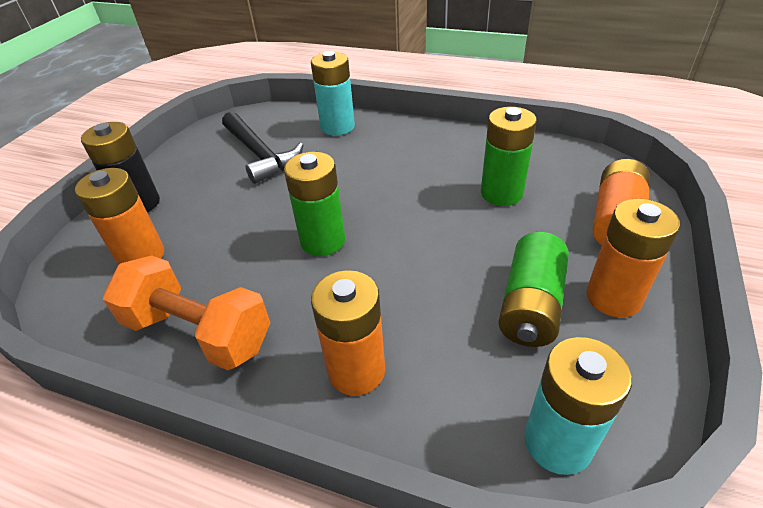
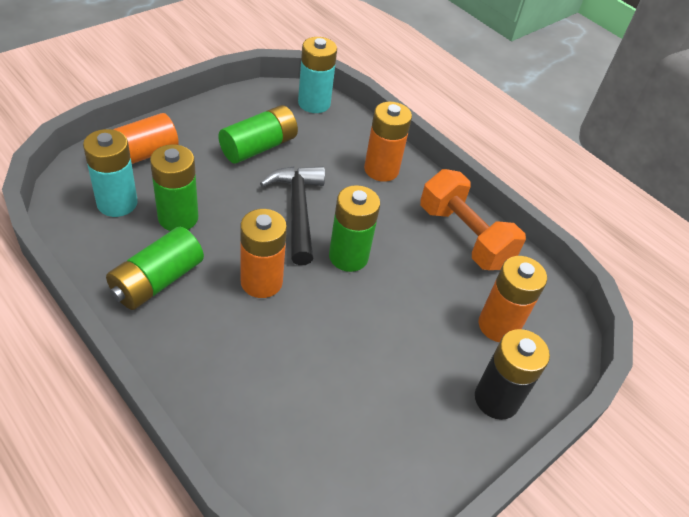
camera: 160 degrees left, 5 degrees up
black hammer [222,112,303,184] -> black hammer moved to [260,166,325,265]
turquoise battery [311,51,355,136] -> turquoise battery moved to [83,129,138,217]
orange battery [586,199,680,318] -> orange battery moved to [240,209,287,298]
none -> green battery [106,227,204,310]

